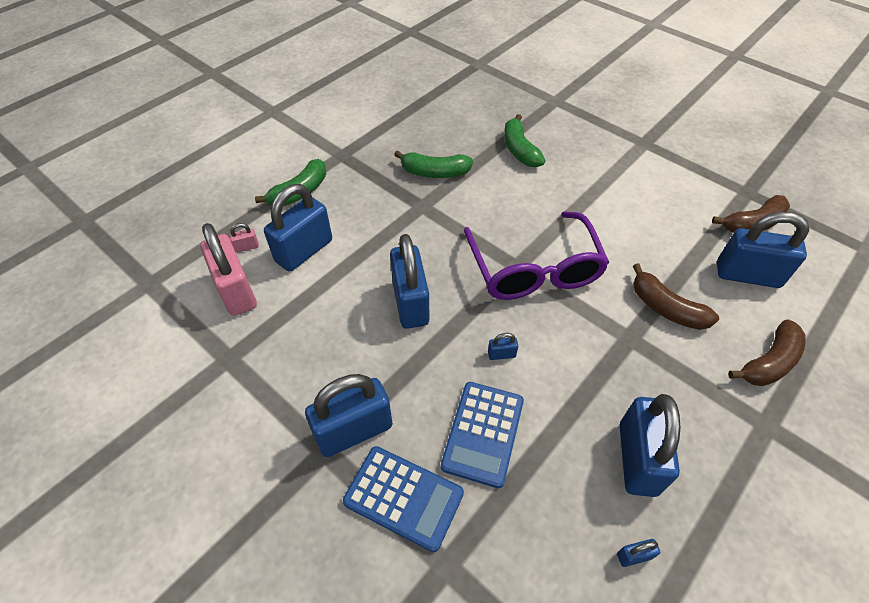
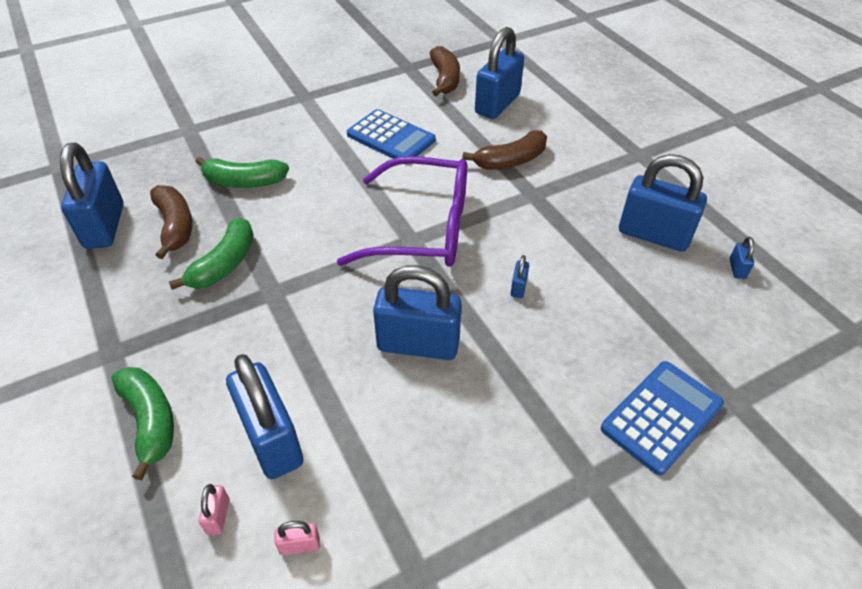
camera: 70 degrees left, 5 degrees down
pink padlock [200,223,257,316] -> pink padlock [275,521,320,556], size x0.40
blue padlock [305,374,393,457] -> blue padlock moved to [60,142,124,249]
blue calculator [441,382,524,488] -> blue calculator moved to [347,109,435,159]
brown banana [728,320,806,386] -> brown banana moved to [150,185,192,259]

